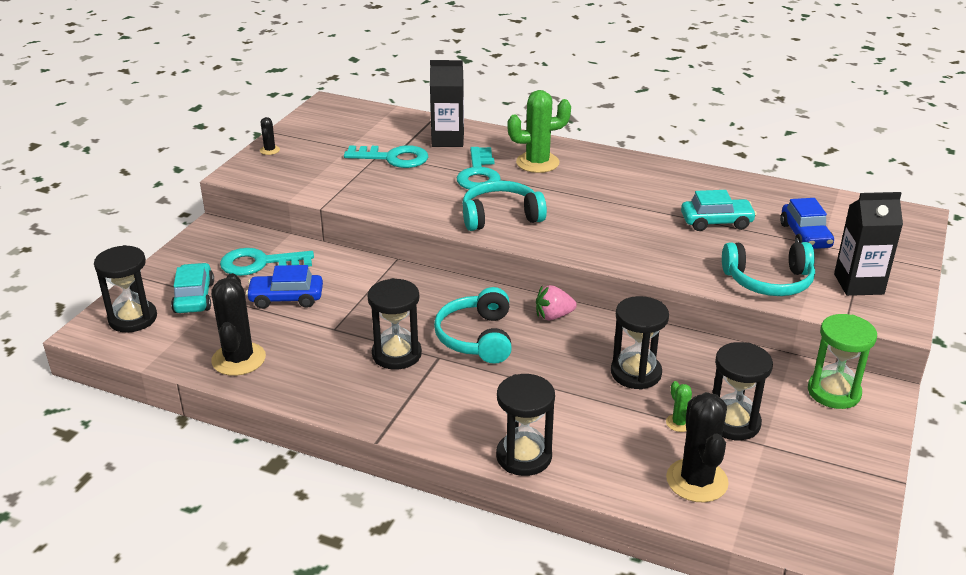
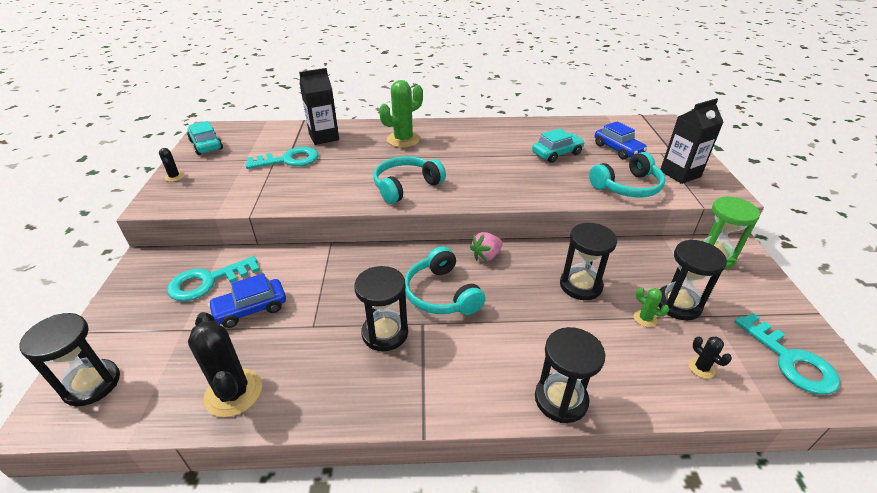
camera: 25 degrees left, 5 degrees up
turquoise car [171,263,214,313] -> turquoise car moved to [187,121,223,155]
turquoise key [457,147,501,189] -> turquoise key moved to [734,313,840,395]
black cactus [666,392,729,502] -> black cactus [688,337,732,379], size x0.47

